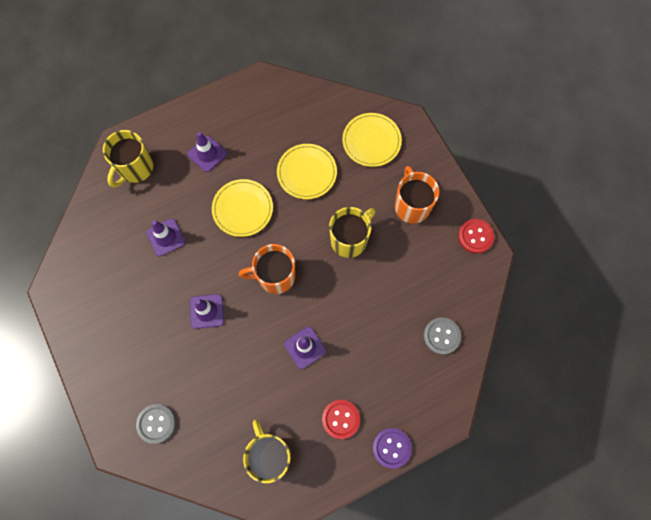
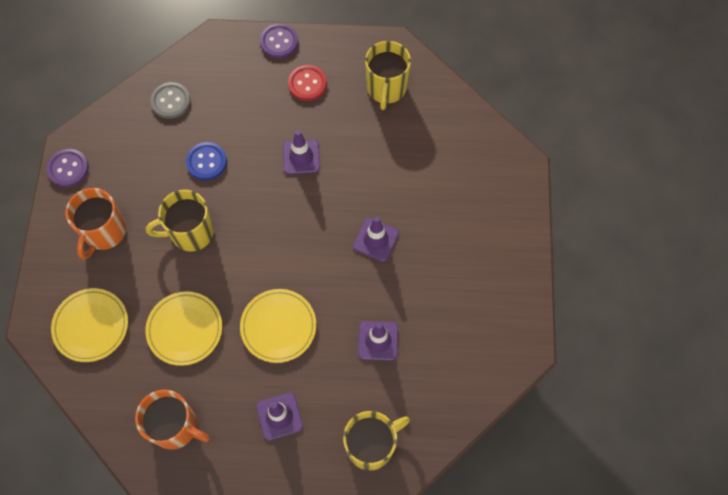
camera: 150 degrees left, 5 degrees down
grey button [136,404,176,444] -> none
orange mug [239,244,295,294] -> orange mug moved to [135,390,210,449]
red button [458,219,494,254] -> purple button [47,149,89,187]
none -> blue button [186,142,227,180]

